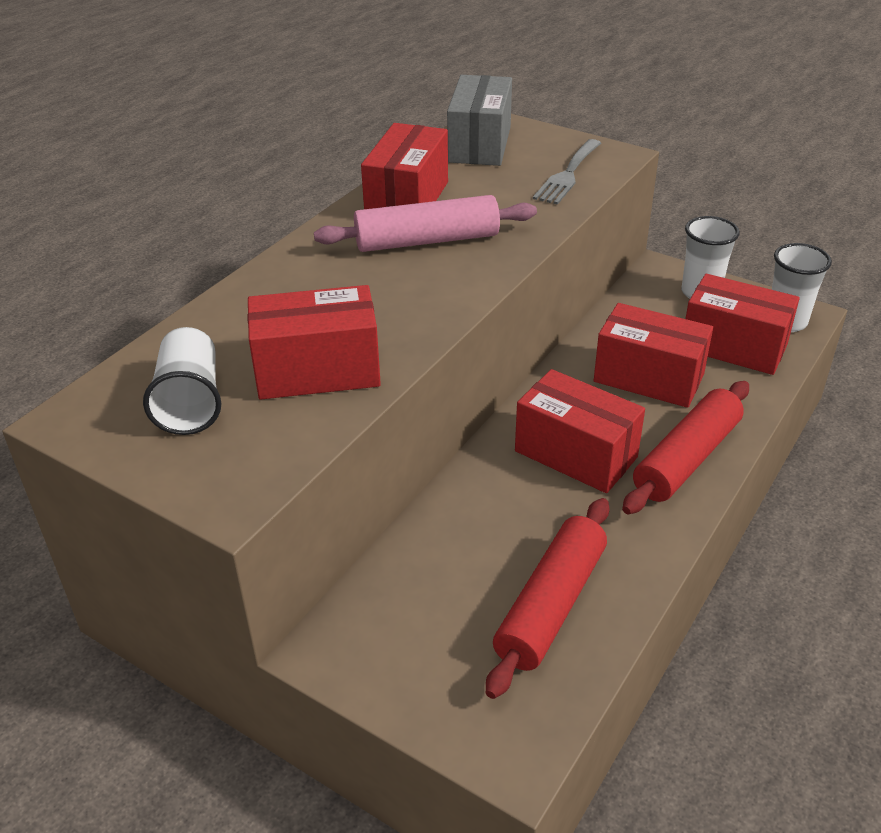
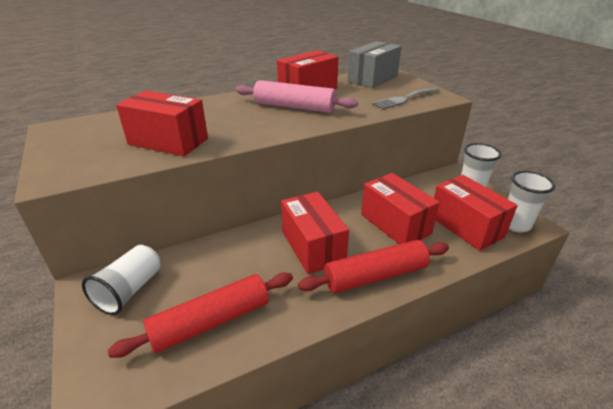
camera: 30 degrees right, 5 degrees down
white cup [143,327,221,435] -> white cup moved to [82,245,161,315]

